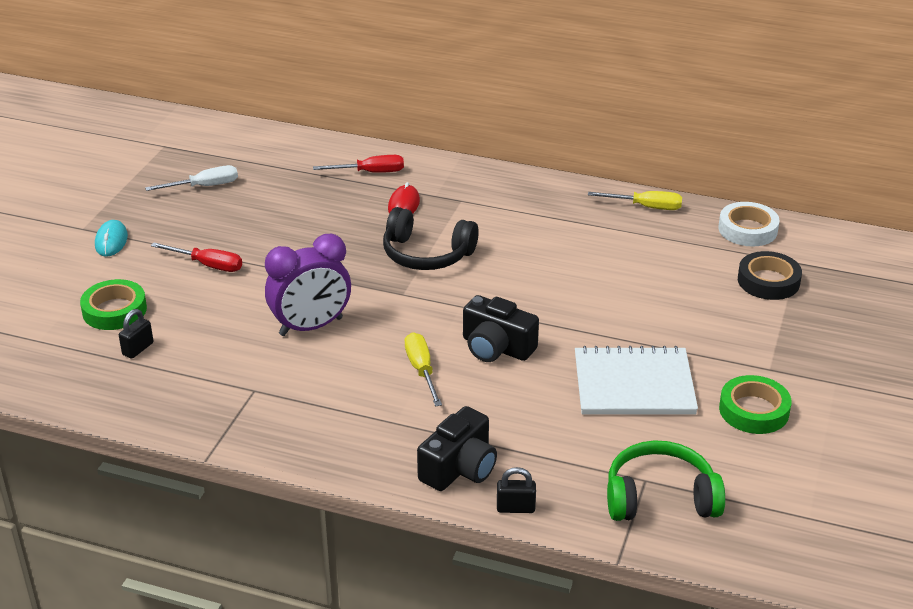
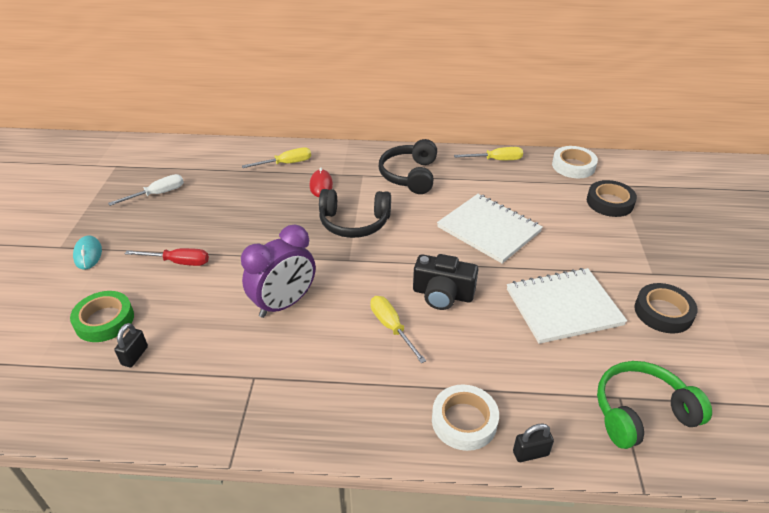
camera: 15 degrees left, 5 degrees up
red screwdriver [313,155,404,173] -> yellow screwdriver [242,147,311,168]
black camera [417,406,497,491] -> white tape [432,384,499,451]
green tape [719,375,792,434] -> black tape [634,283,698,334]
none -> black headphones [379,139,437,194]
none -> white notebook [437,194,543,264]

